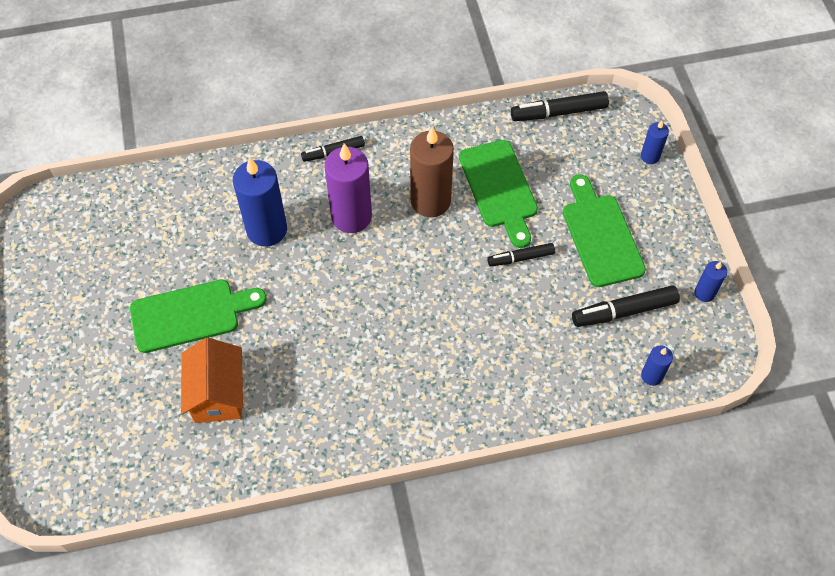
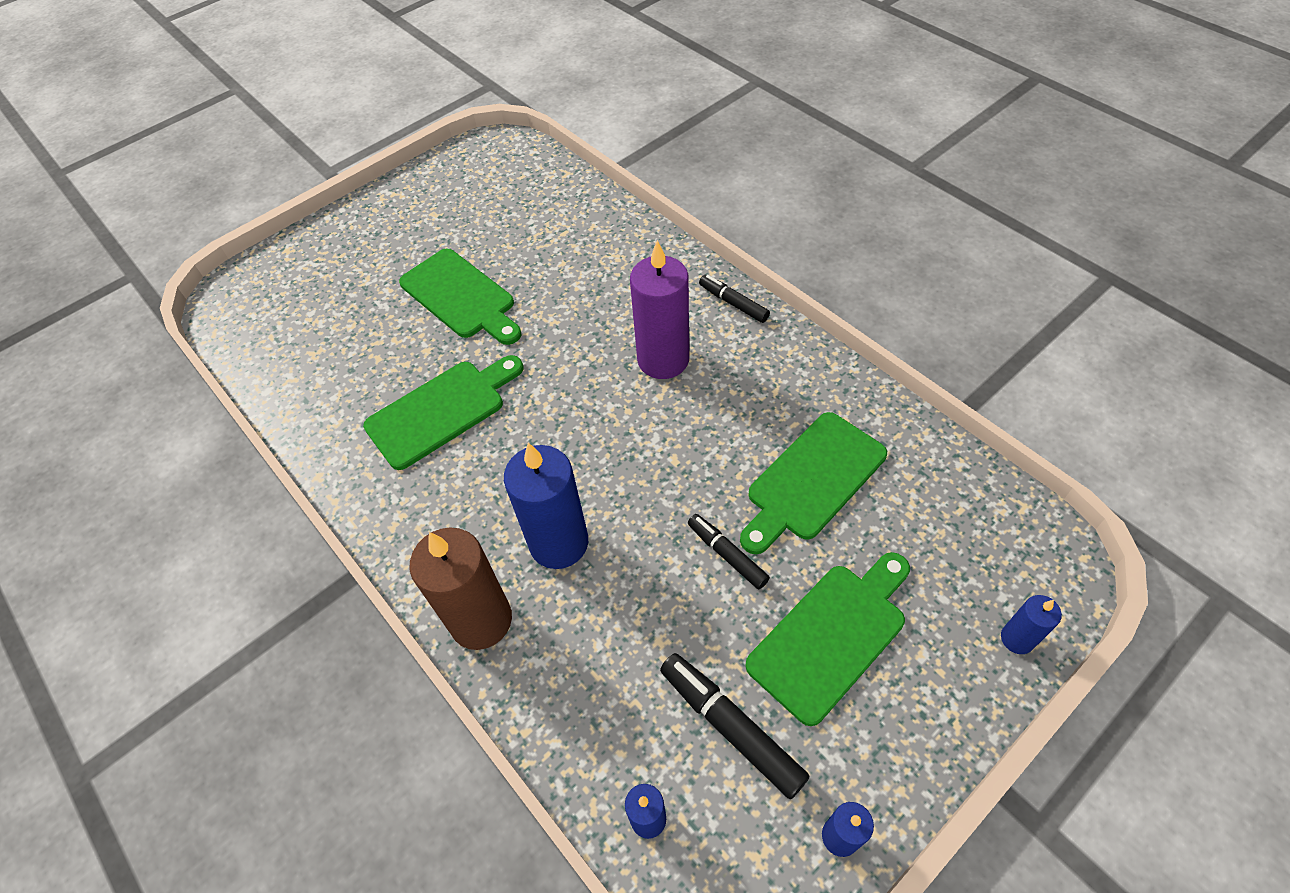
camera: 65 degrees right, 5 degrees down
orange house [181,338,243,423] -> none
blue candle [233,157,287,247] -> blue candle moved to [504,443,588,569]
brown candle [410,126,454,217] -> brown candle moved to [410,527,512,650]
black marker [511,91,609,121] -> none
none -> green cutting board [363,355,523,470]

